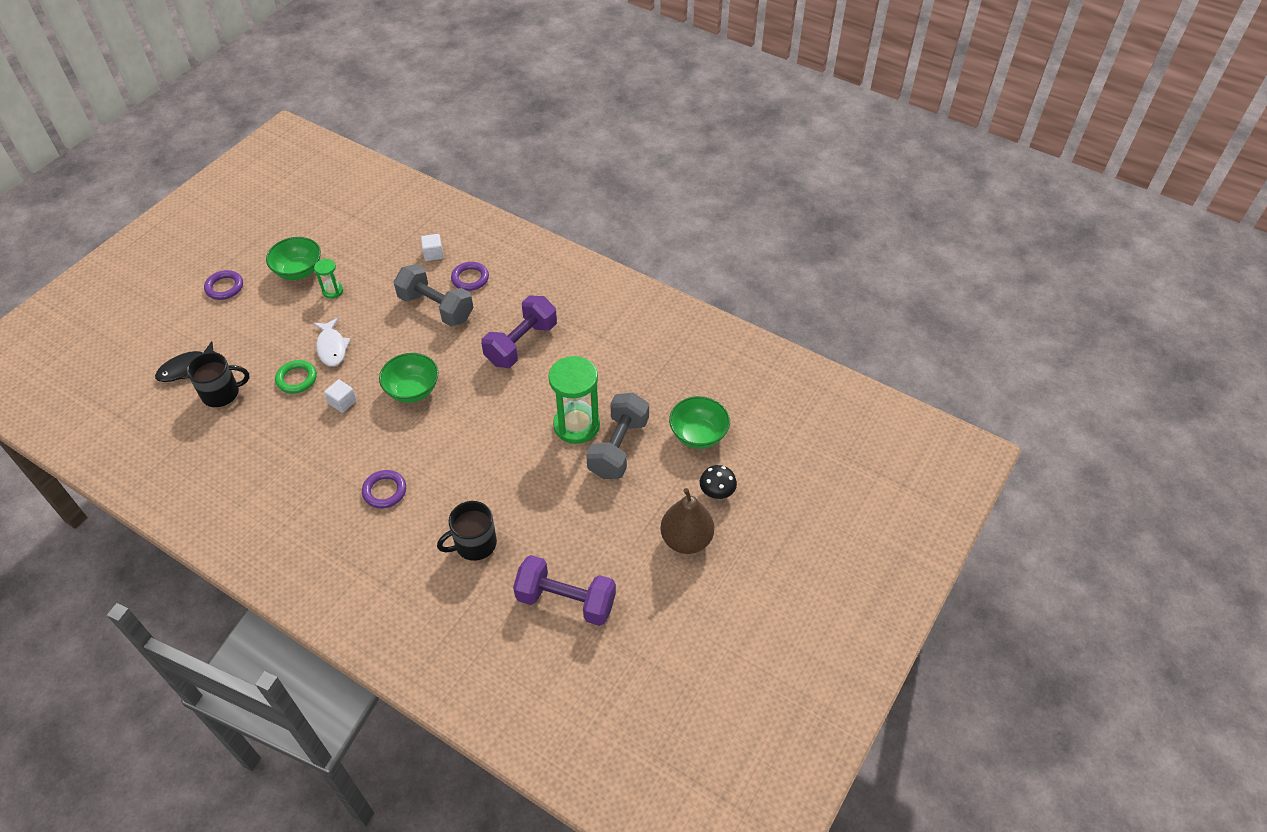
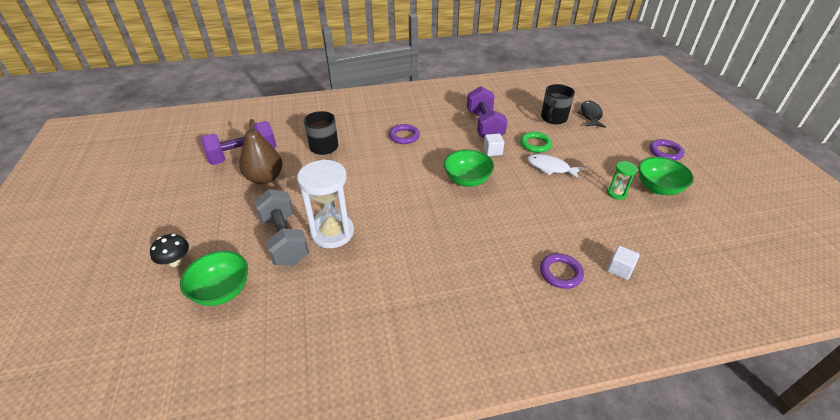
camera: 135 degrees right, 10 degrees down
grey dumbbell [394,264,473,326] -> none
purple dumbbell [481,295,557,368] -> purple dumbbell moved to [467,86,507,138]
green hourglass [548,356,600,444] -> white hourglass [297,159,354,248]
brown pear [660,488,714,554] -> brown pear moved to [239,119,282,184]

